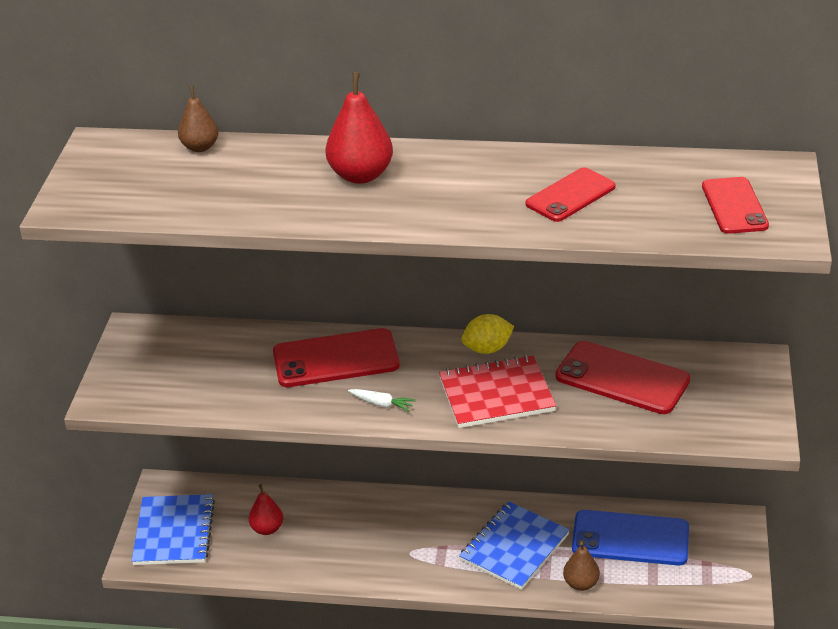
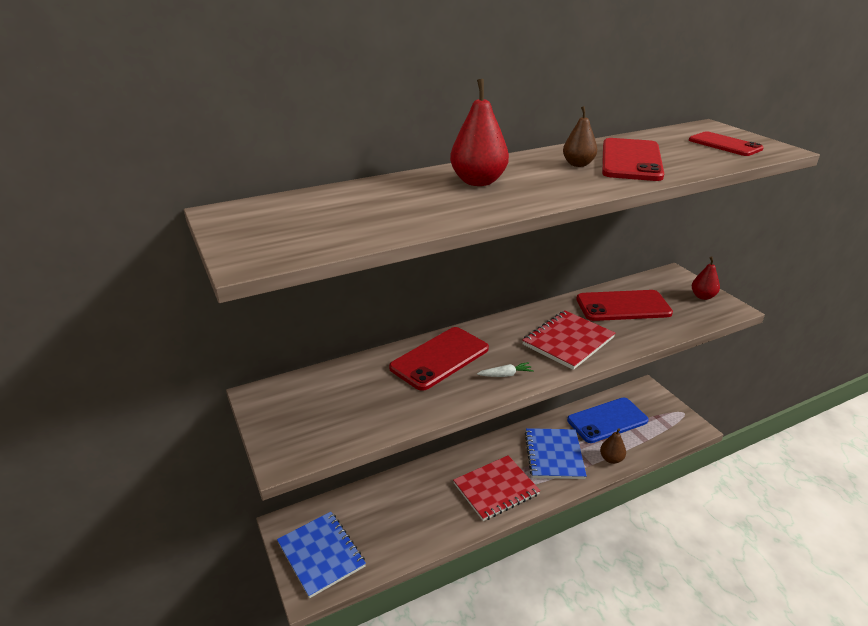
camera: 35 degrees left, 5 degrees down
brown pear [178,86,219,152] -> brown pear moved to [563,106,597,167]
red pear [249,484,283,535] -> red pear moved to [692,256,720,300]
yellow lemon [461,314,514,354] -> none
red phone [526,167,616,222] -> red phone [602,138,664,181], size x1.54
none -> red notebook [453,455,540,521]

